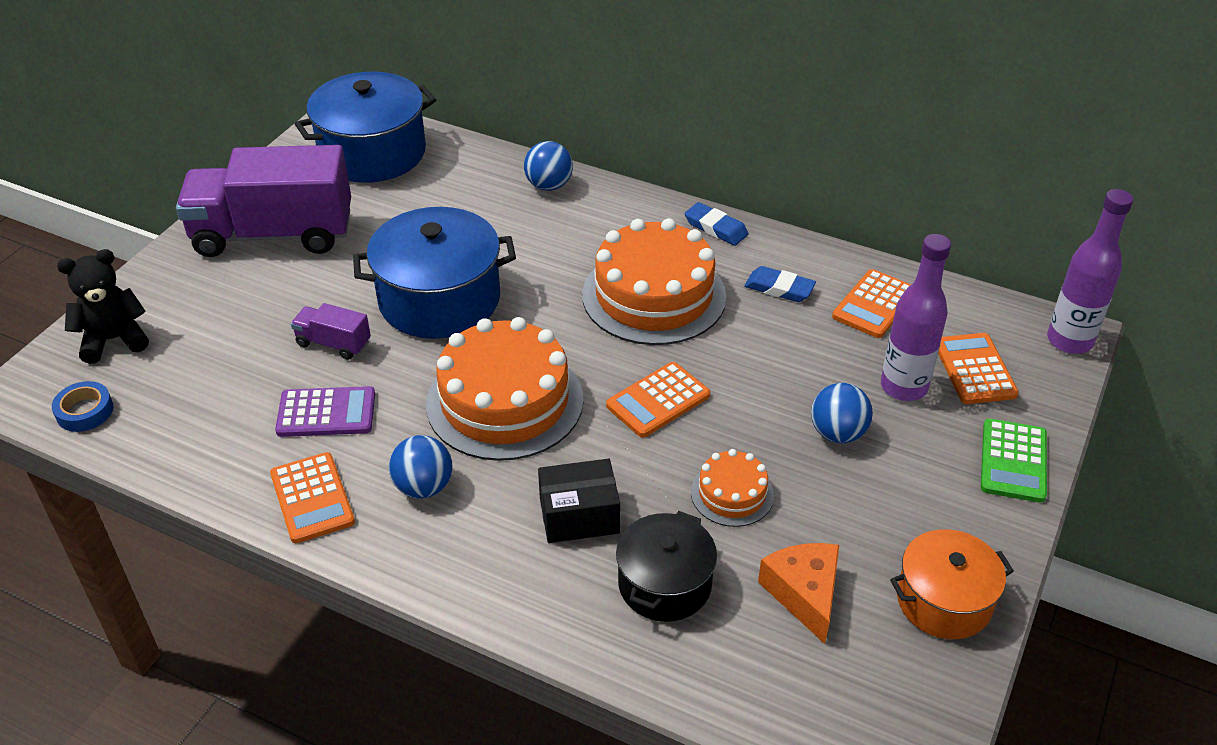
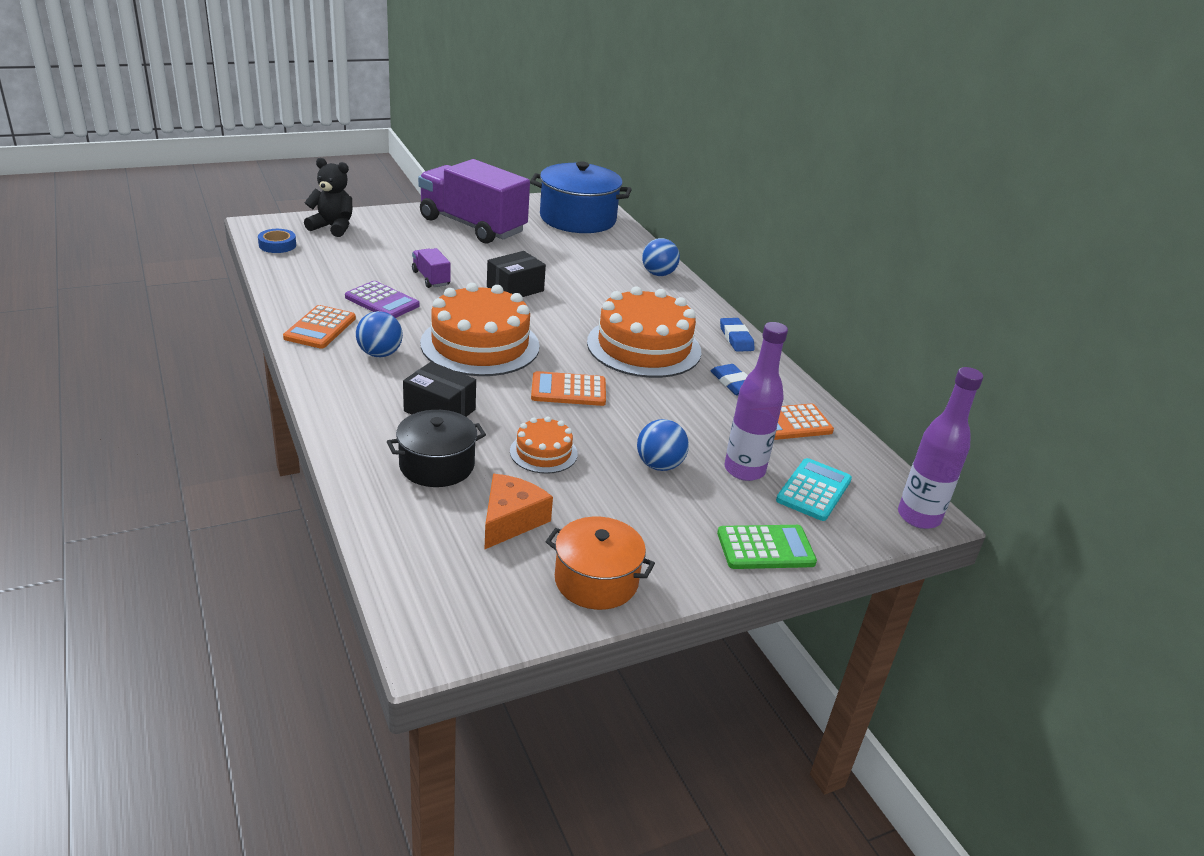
camera: 35 degrees right, 10 degrees down
blue pot [353,207,516,339] -> black box [487,251,546,297]
orange calculator [938,333,1019,404] -> turquoise calculator [776,458,852,521]
green calculator [981,419,1047,503] -> green calculator turned 150 degrees counterclockwise [717,525,817,569]

